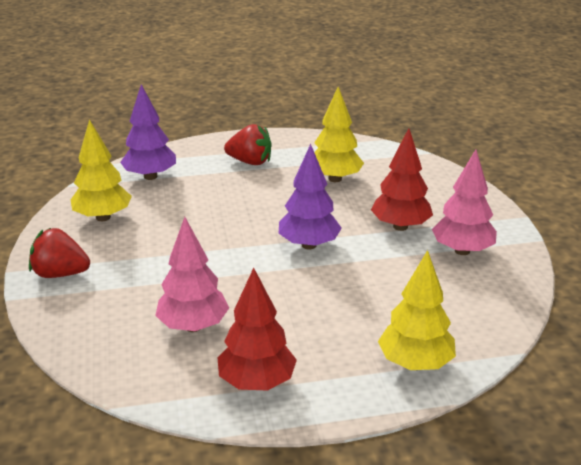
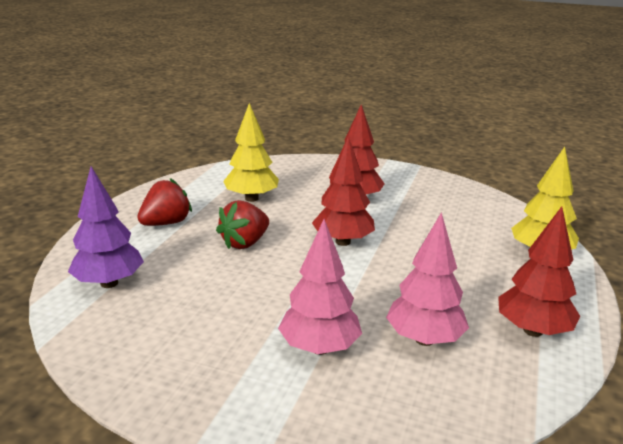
camera: 60 degrees left, 5 degrees down
red strawberry [29,228,90,278] -> red strawberry moved to [216,200,269,249]
yellow tree [71,119,132,221] -> none
purple tree [279,144,342,249] -> red tree [312,136,375,246]
pink tree [432,150,497,255] -> pink tree moved to [278,219,362,355]

